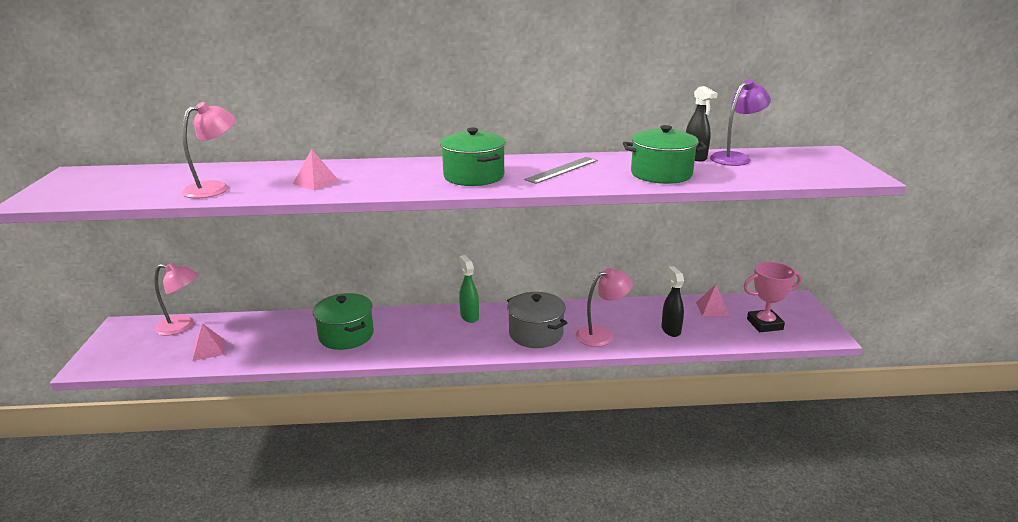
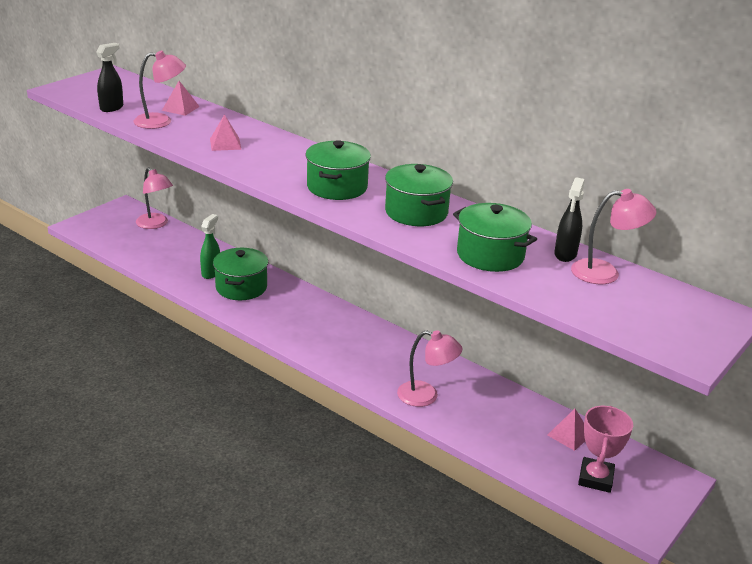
camera: 40 degrees right, 5 degrees up
pink pyramid [193,323,225,361] -> pink pyramid moved to [162,81,200,116]
green spray bottle [459,255,479,323] -> green spray bottle moved to [200,214,220,279]
grey pot [507,292,567,348] -> none
grey ruler [524,157,598,184] -> green pot [385,164,453,226]
black spray bottle [661,266,684,337] -> black spray bottle moved to [96,43,123,112]
purple lamp [710,79,771,166] -> pink lamp [571,189,656,284]
pink trophy [743,262,802,332] -> pink trophy turned 75 degrees clockwise [578,406,633,493]

